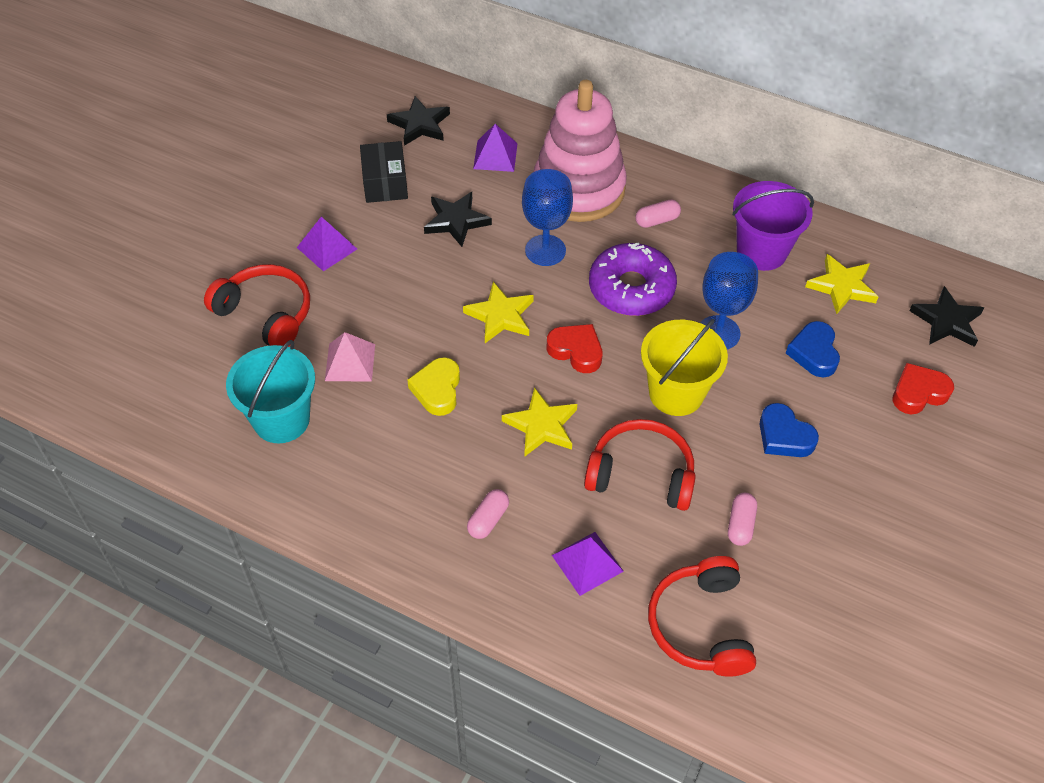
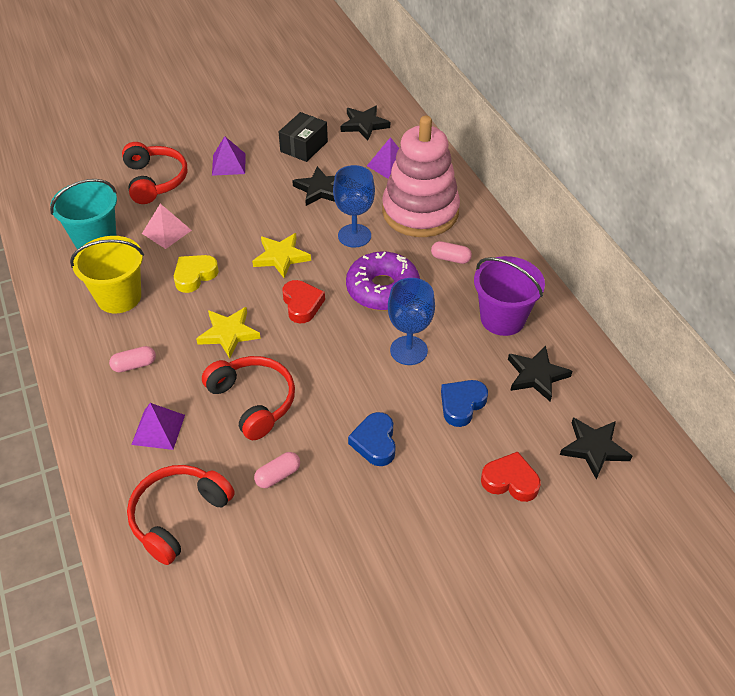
camera: 40 degrees right, 5 degrees down
yellow bucket [641,319,728,416] -> yellow bucket moved to [70,236,144,314]
yellow star [805,254,878,314] -> black star [508,346,573,402]

